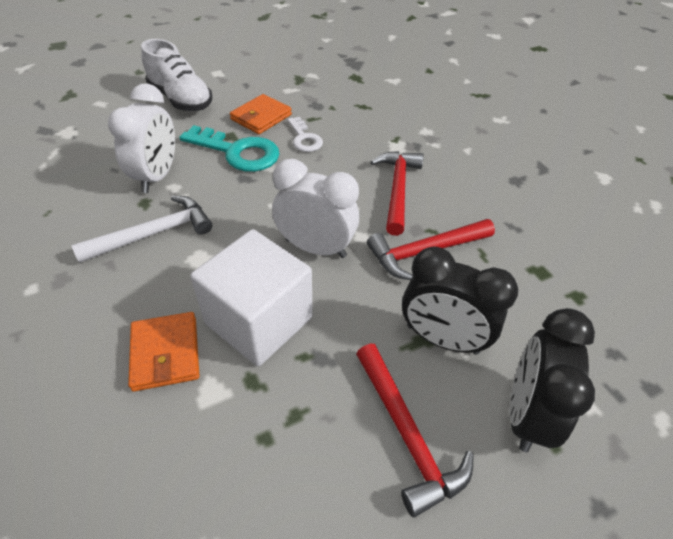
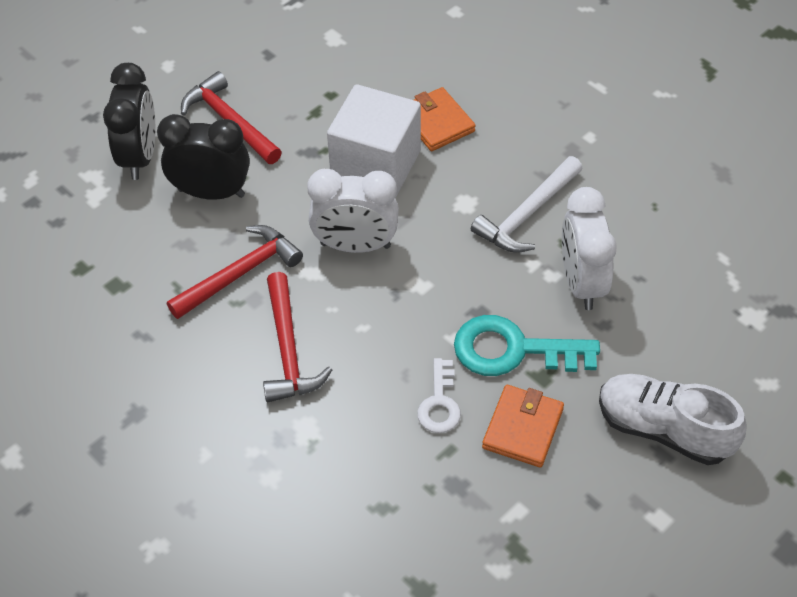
camera: 165 degrees right, 5 degrees up
white key [287,117,323,152] -> white key turned 135 degrees counterclockwise [417,358,461,433]

